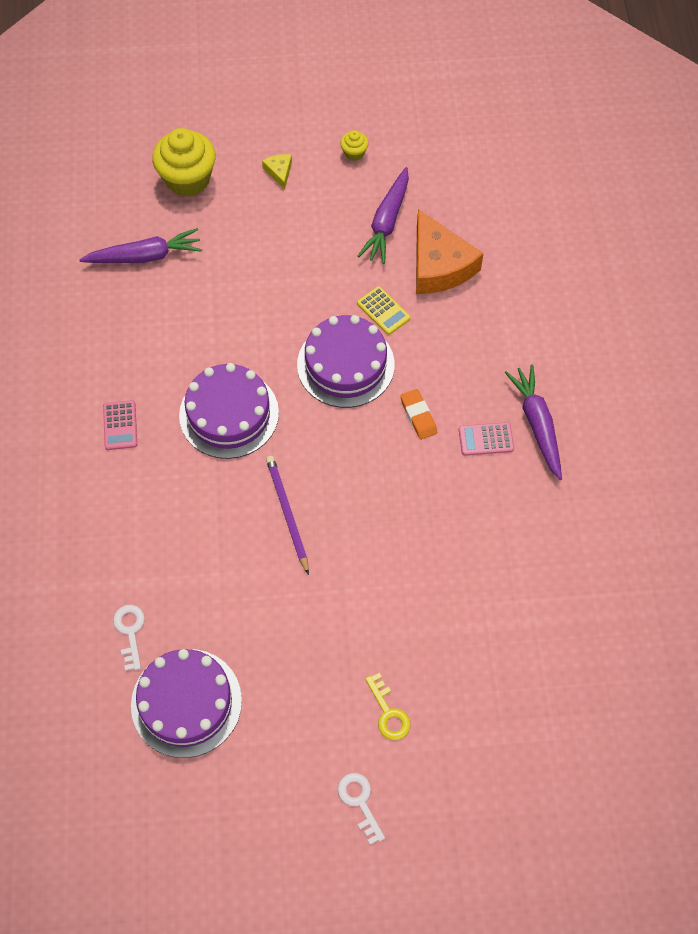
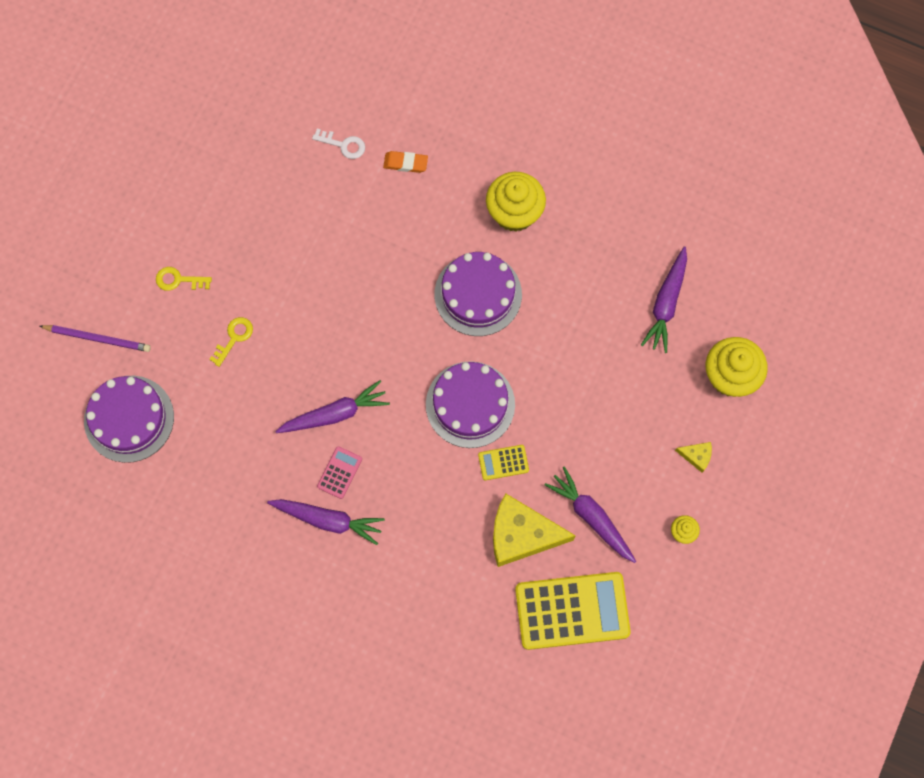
camera: 120 degrees right, 10 degrees up
pink calculator [103,400,137,450] -> yellow cupcake [486,172,546,232]
purple cake [131,649,242,758] -> purple cake moved to [84,376,174,463]
purple pencil [266,456,309,575] -> purple pencil moved to [40,325,151,352]
white key [338,773,385,845] -> none
orange eraser [400,389,437,440] -> orange eraser moved to [383,151,428,173]
orange cheese [416,209,484,294] -> yellow cheese [493,493,576,567]
none -> yellow key [209,317,253,367]
none -> purple carrot [275,380,390,433]
none -> yellow calculator [515,572,631,650]

